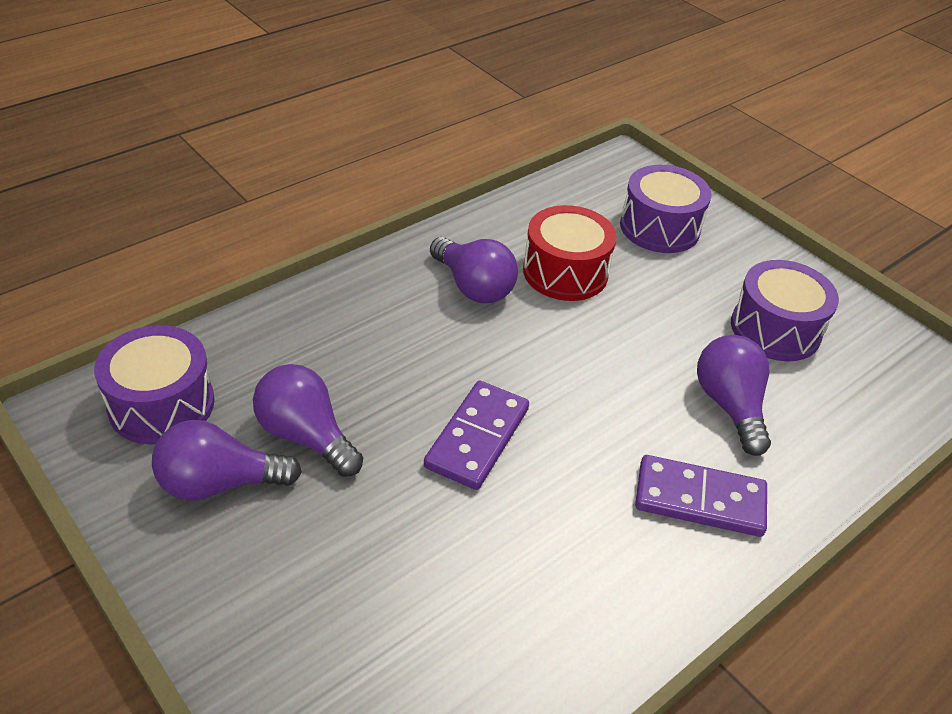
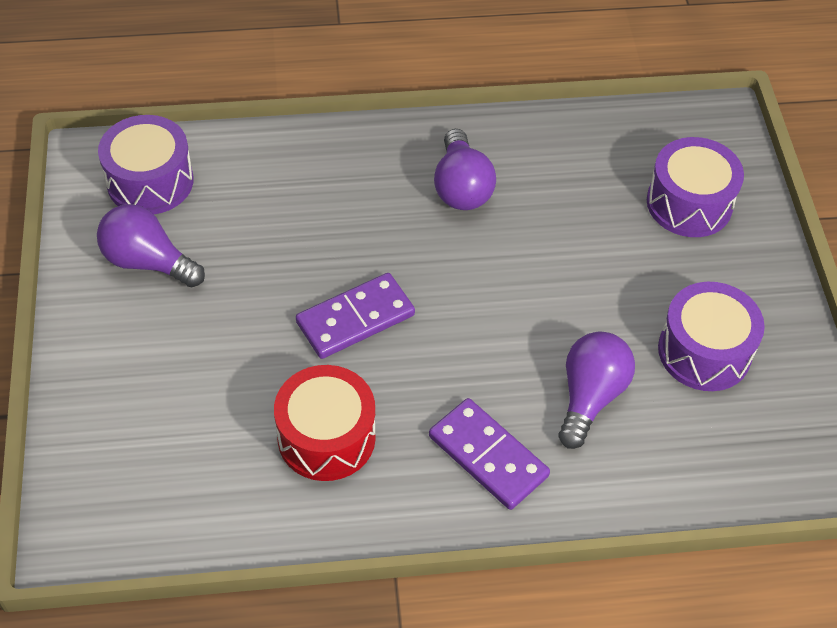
camera: 35 degrees right, 10 degrees up
purple light bulb [253,364,363,477] -> none
red drum [523,205,617,301] -> red drum moved to [274,365,376,481]

